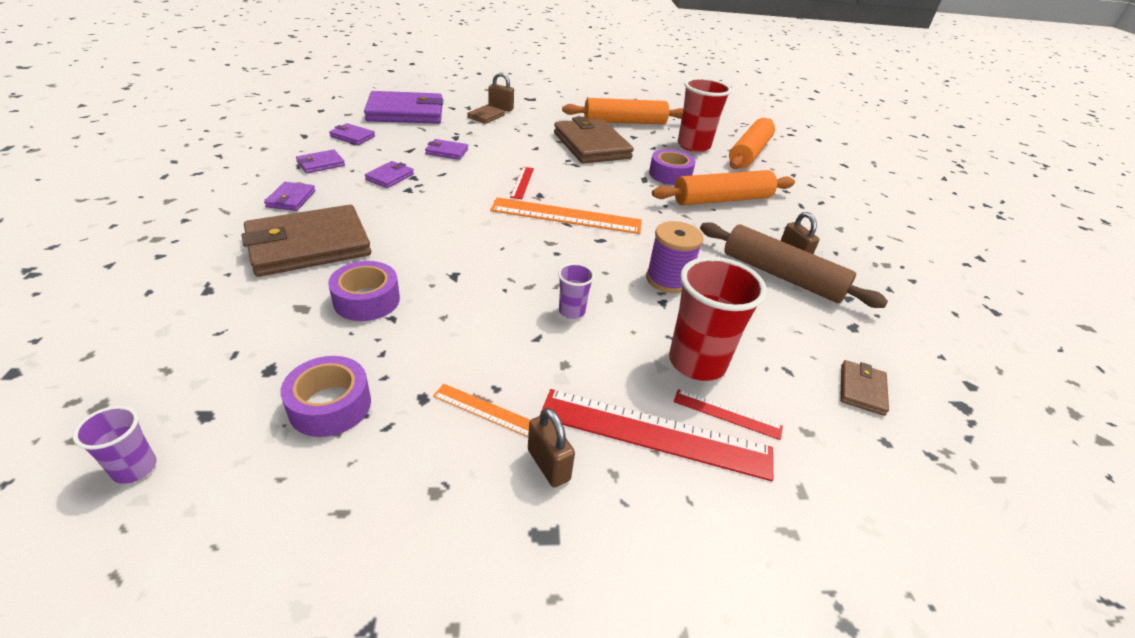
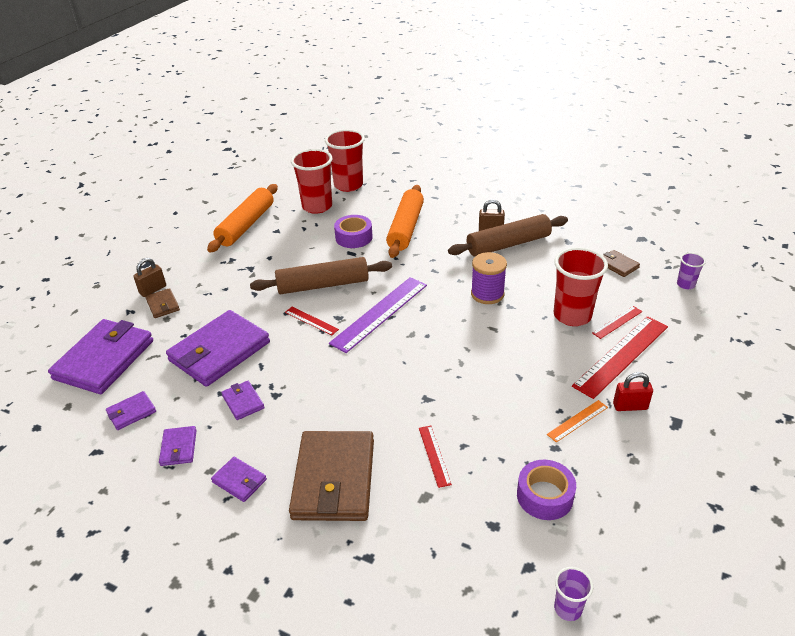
camera: 55 degrees left, 0 degrees up
purple tape [328,261,400,321] -> red ruler [419,426,452,488]
purple wallet [425,139,468,160] -> purple wallet [166,310,270,387], size x2.21
orange ruler [490,197,642,234] -> purple ruler [329,277,427,353]
brown padlock [528,408,575,488] -> red padlock [613,372,653,411]
brown wallet [554,117,634,164] -> none
purple cup [558,263,595,319] -> purple cup moved to [677,253,706,289]
orange rolling pin [729,118,775,169] -> red cup [325,129,365,192]
none -> brown rolling pin [250,257,392,294]

